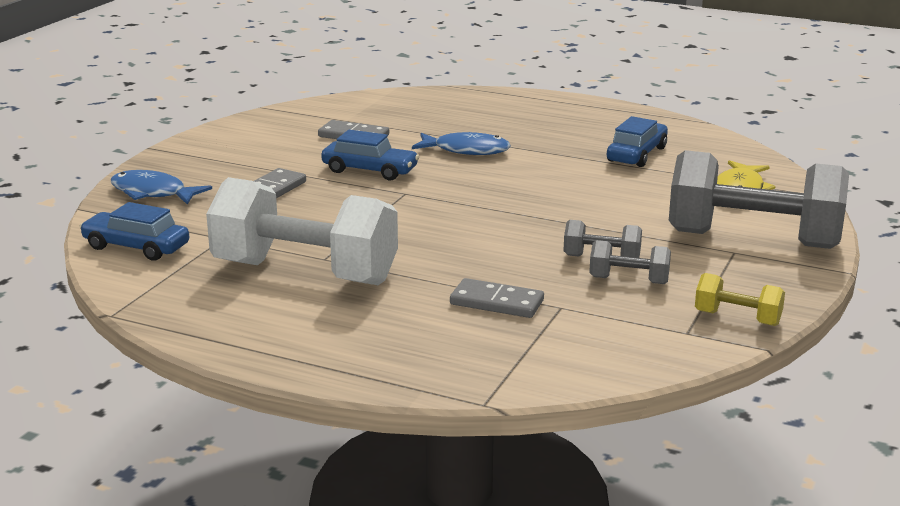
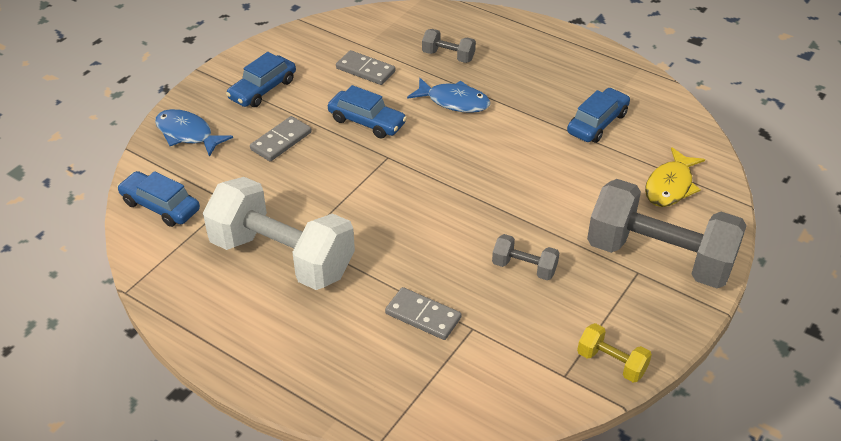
camera: 10 degrees right, 20 degrees up
grey dumbbell [589,240,671,284] -> grey dumbbell moved to [422,29,476,63]
none -> blue car [226,52,296,107]

